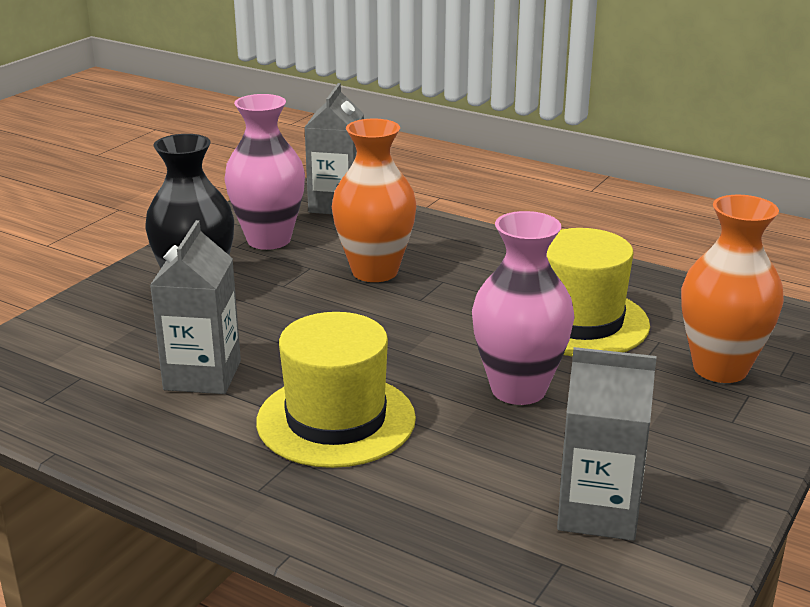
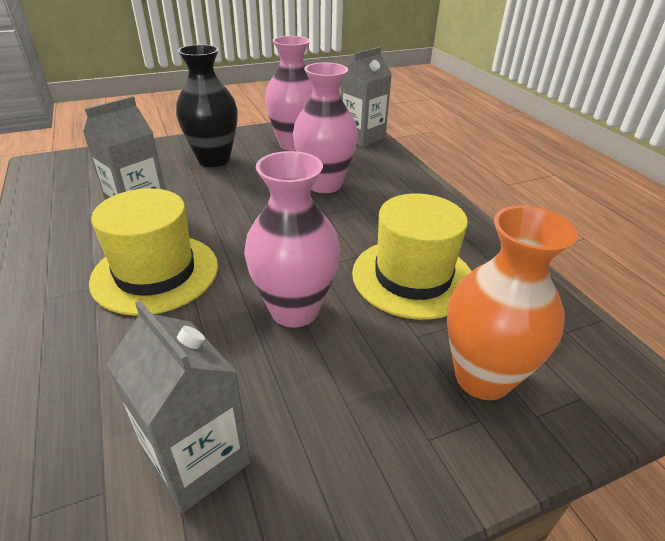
camera: 35 degrees right, 10 degrees up
orange vase [332,119,416,282] -> pink vase [293,63,358,193]

